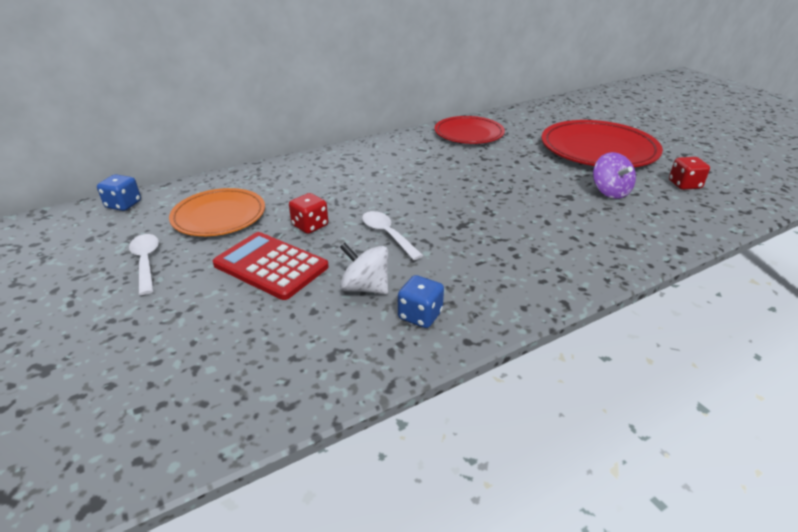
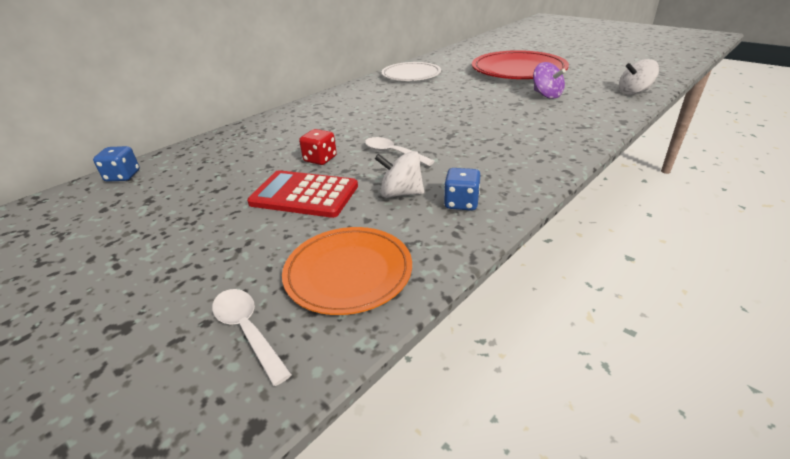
camera: 15 degrees left, 0 degrees up
white spoon [129,234,159,295] -> white spoon moved to [212,289,292,386]
orange plate [169,188,265,236] -> orange plate moved to [282,227,412,315]
red plate [435,116,505,144] -> white plate [381,62,441,81]
red dice [669,157,710,190] -> none
none -> white spinning top [619,59,659,95]

